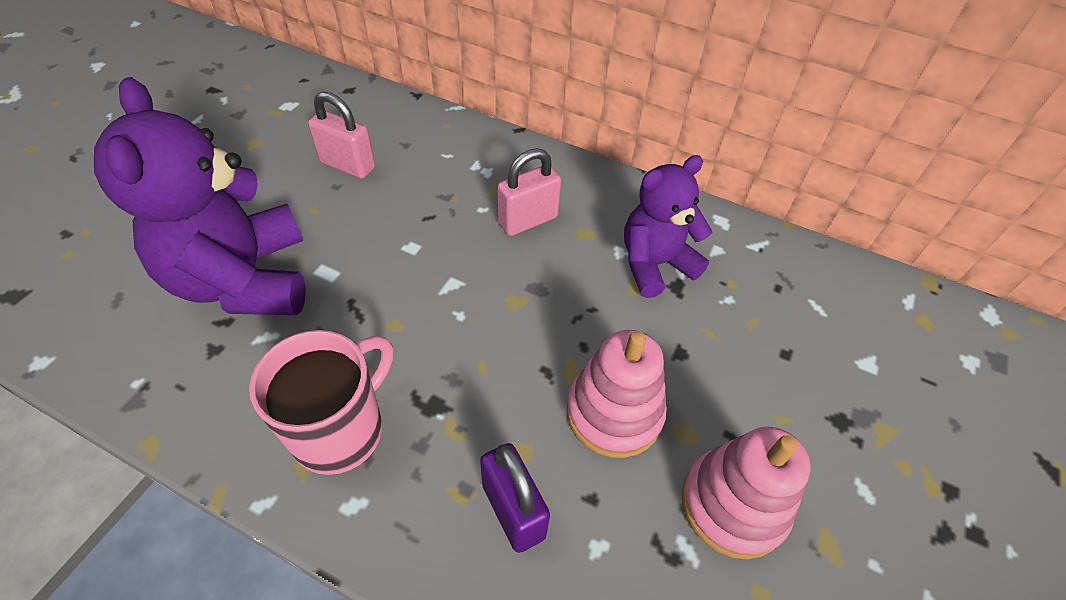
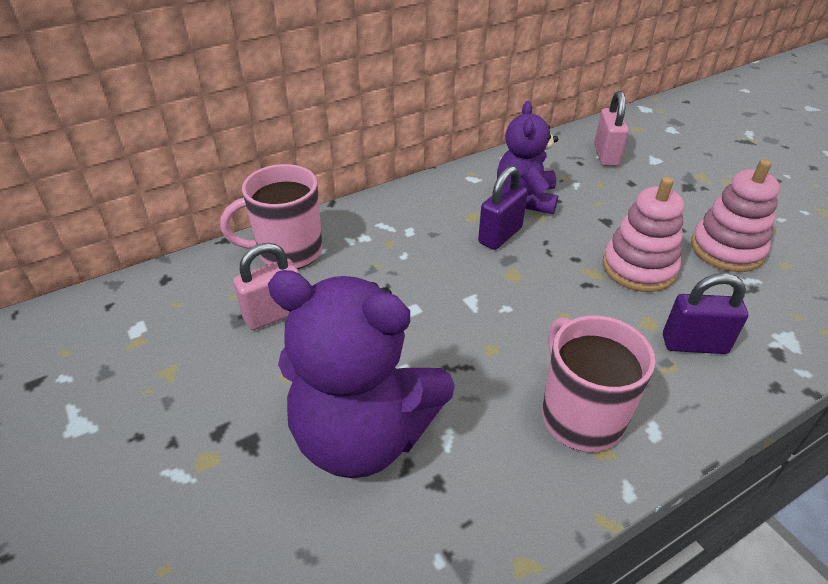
camera: 55 degrees left, 10 degrees down
pink padlock [497,148,561,236] -> pink padlock moved to [594,91,629,166]
none -> pink mug [221,164,322,269]
none -> purple padlock [478,166,528,250]

